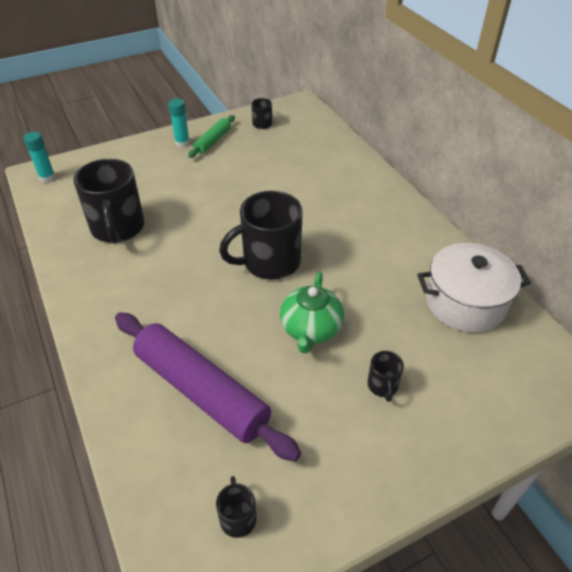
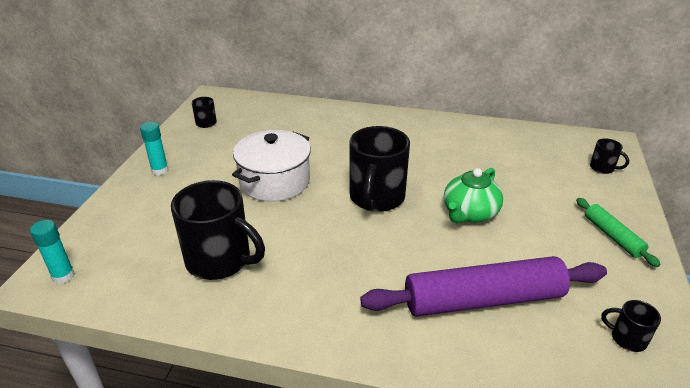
camera: 50 degrees left, 10 degrees down
green rolling pin [188,115,235,158] -> green rolling pin moved to [576,198,661,267]
green teapot [280,272,344,353] -> green teapot turned 75 degrees clockwise [444,168,503,224]
black mug [367,351,404,402] -> black mug moved to [590,138,629,174]
white pot [417,243,531,332] -> white pot moved to [232,130,311,202]

